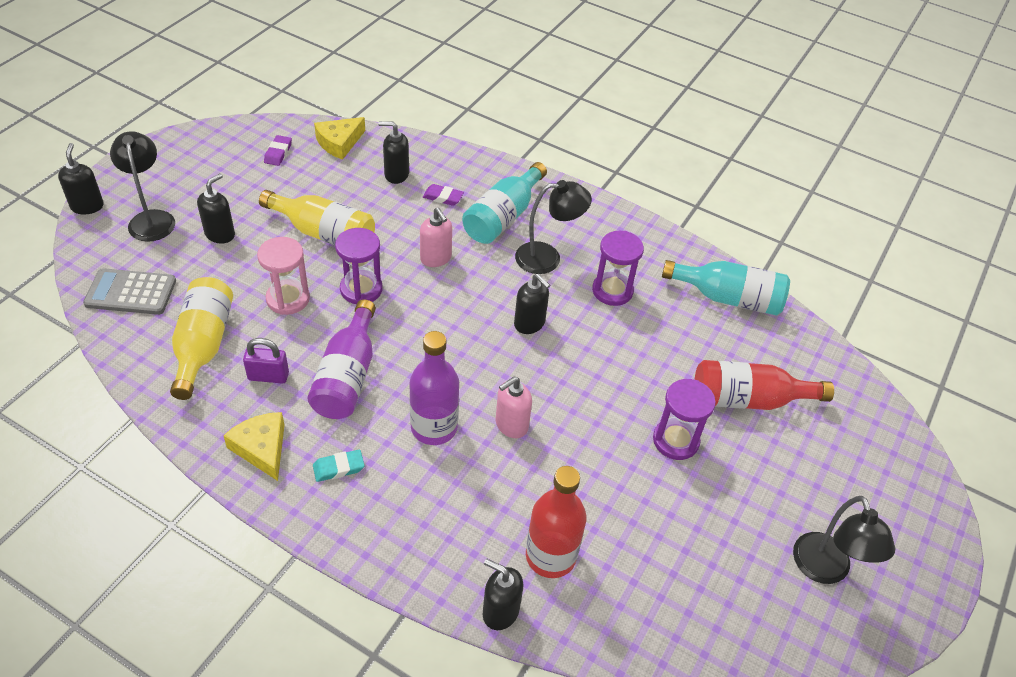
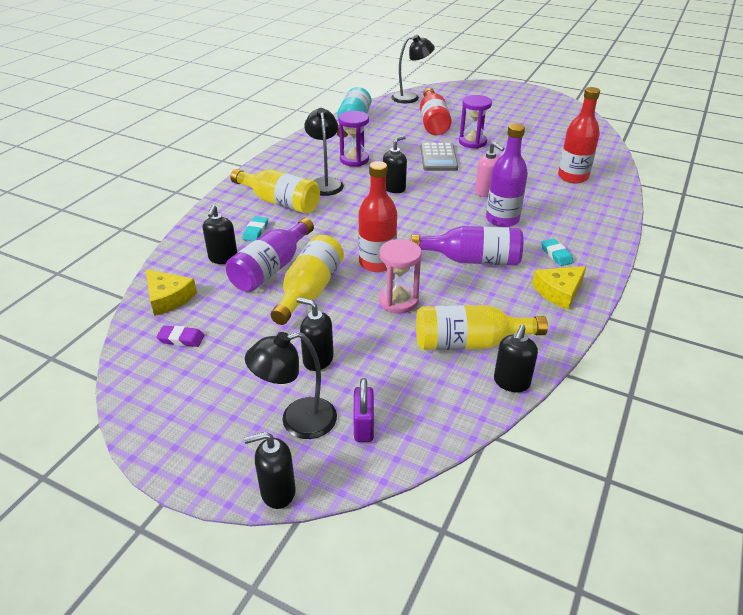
camera: 90 degrees left, 10 degrees down
grey calculator [83,268,176,315] -> grey calculator moved to [421,143,458,171]
purple padlock [243,338,289,384] -> purple padlock moved to [353,378,374,442]
purple hourglass [335,228,382,304] -> red bottle [358,161,397,272]
pink soap dispenser [420,208,452,267] -> none
purple eraser [423,184,464,206] -> turquoise eraser [243,216,268,241]
turquoise bottle [462,162,547,244] -> yellow bottle [230,169,320,214]
black soap dispenser [483,559,523,630] -> black soap dispenser moved to [494,325,538,392]
black lamp [793,496,895,584] -> black lamp moved to [391,35,435,103]
none -> purple bottle [226,218,314,292]

